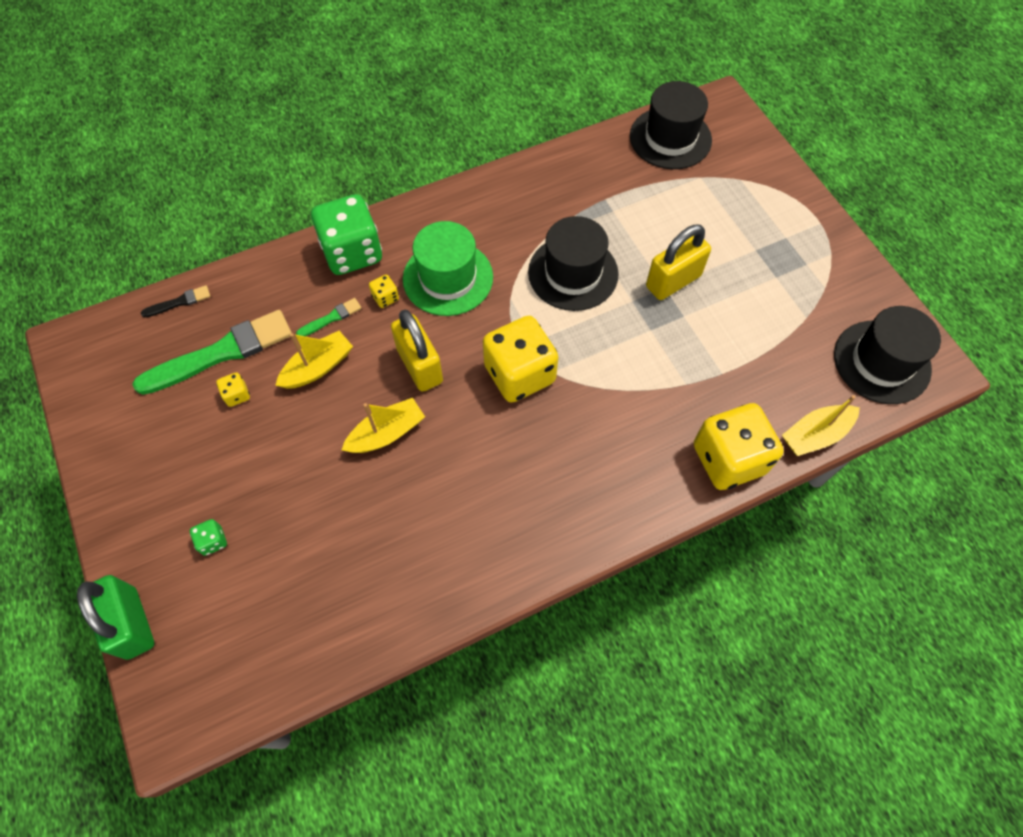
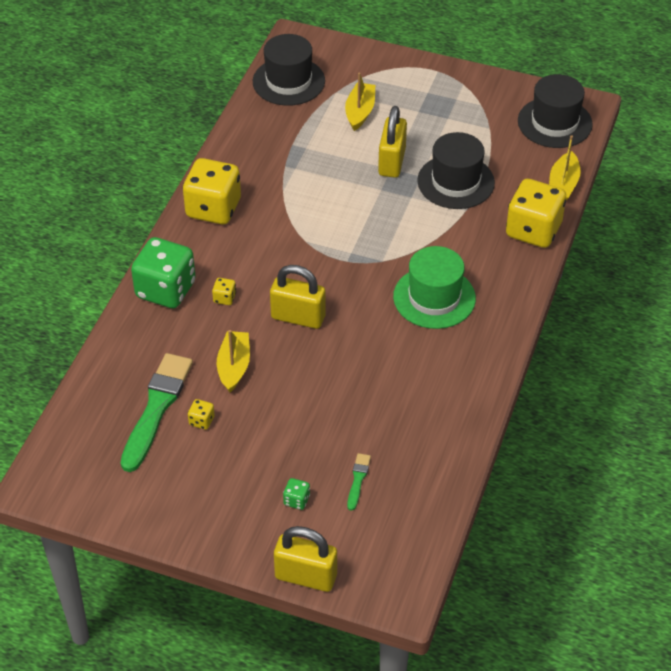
camera: 45 degrees left, 15 degrees down
green padlock [77,575,154,660] -> yellow padlock [274,526,337,592]
black brush [141,285,211,317] -> none
green brush [296,298,362,336] -> green brush moved to [347,453,371,511]
yellow boat [342,398,425,453] -> yellow boat moved to [345,73,375,131]
green hat [403,221,493,316] -> green hat moved to [393,246,476,329]
yellow dice [483,316,559,403] -> yellow dice moved to [183,158,241,224]
black hat [528,216,618,311] -> black hat moved to [417,132,495,209]

